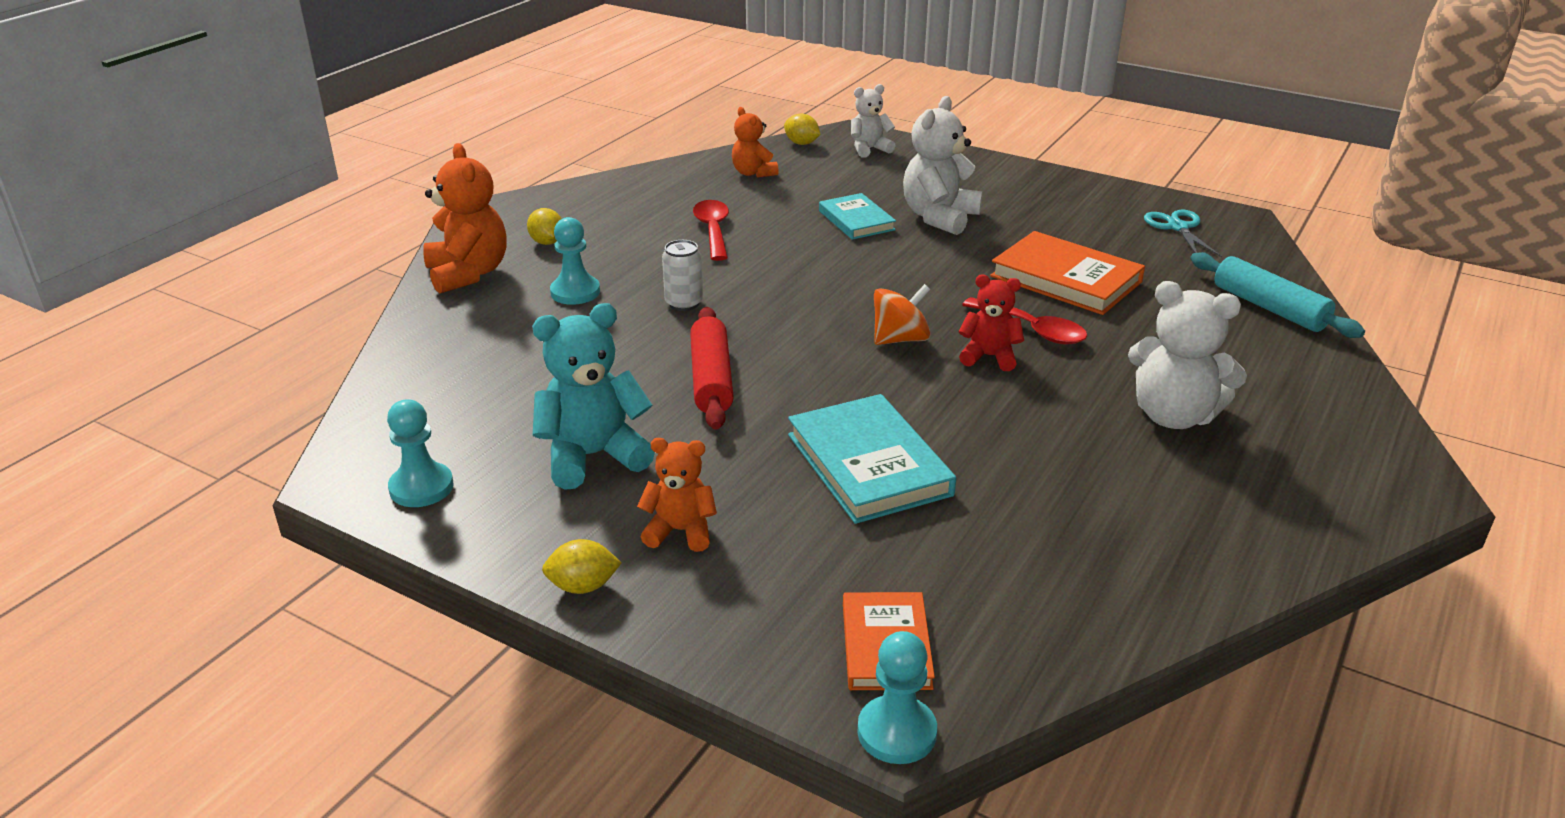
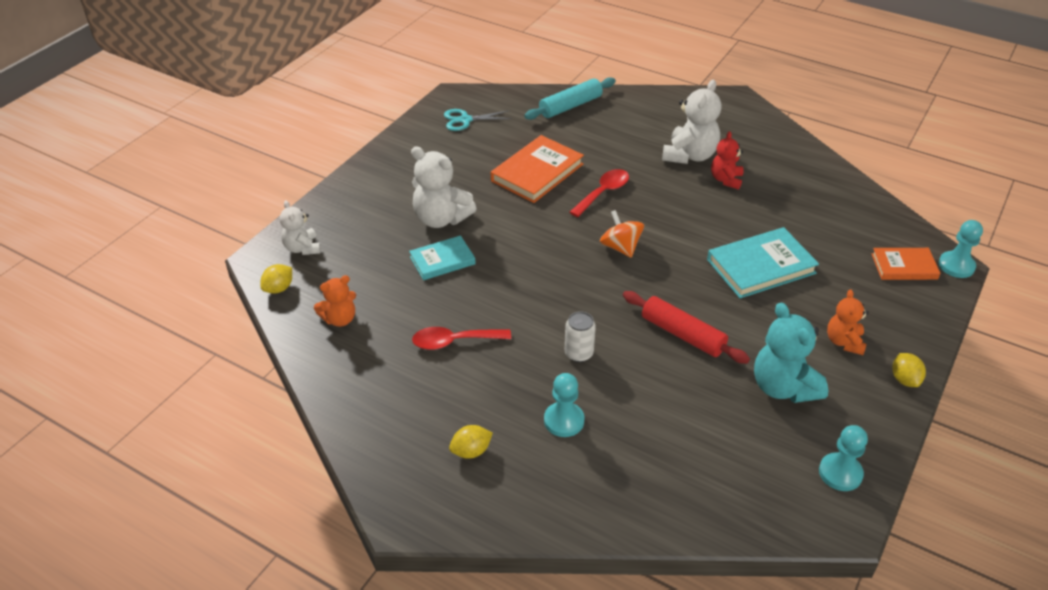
camera: 90 degrees left, 10 degrees up
orange teddy bear [423,143,507,294] -> none
red rolling pin [690,307,734,430] -> red rolling pin turned 45 degrees clockwise [623,291,750,364]
red teddy bear [958,275,1024,371] -> red teddy bear moved to [711,131,743,190]

